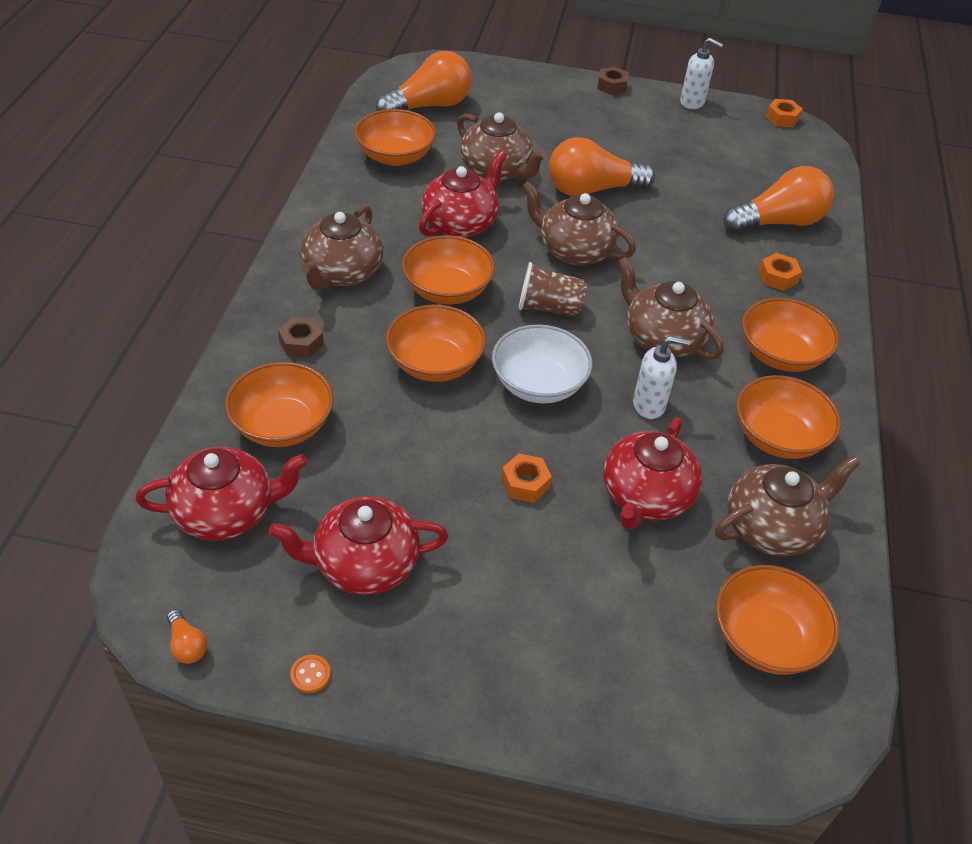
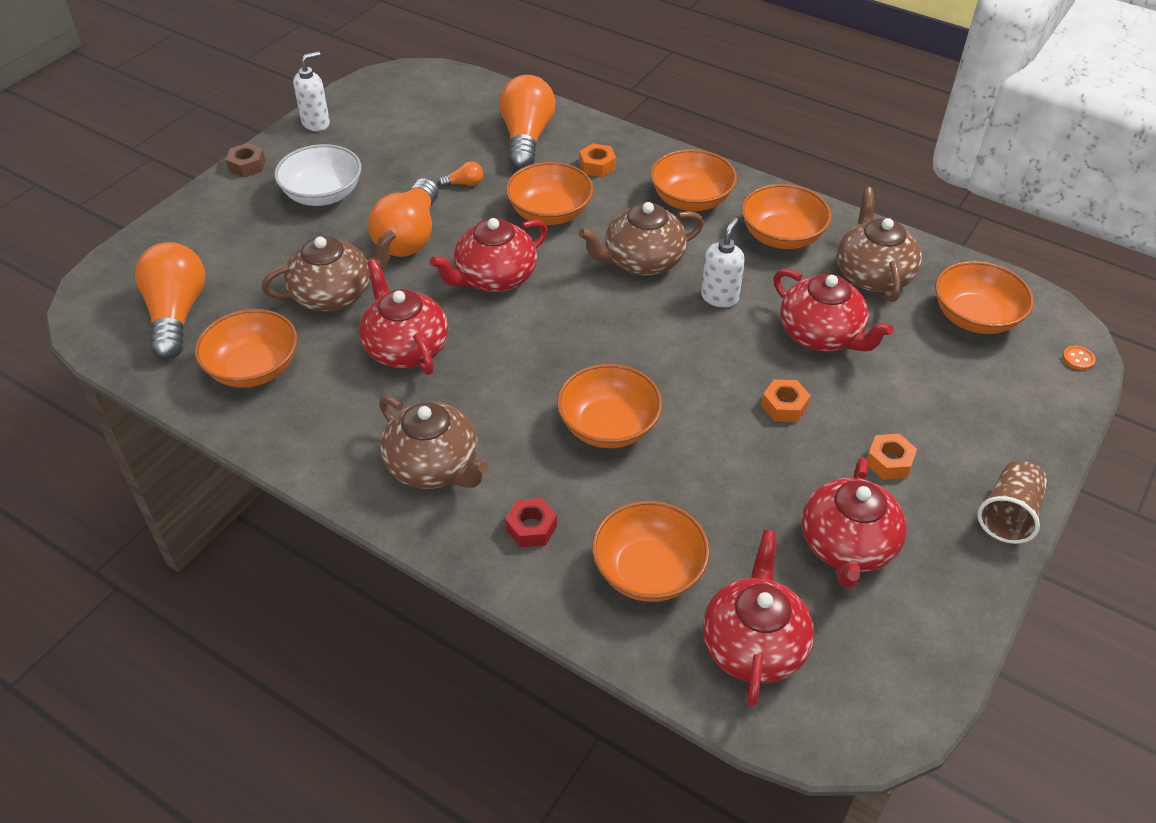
camera: 65 degrees left, 0 degrees up
orange light bulb [167,609,207,664] -> orange light bulb moved to [438,161,483,187]
brown nut [278,317,324,358] -> red nut [505,498,557,547]
orange button [290,655,331,693] -> orange button moved to [1062,345,1096,370]
orange bowl [402,235,495,304] -> orange bowl moved to [506,162,594,225]
white bowl [492,324,593,403] -> white bowl moved to [274,144,362,206]
brown cup [519,262,587,317] -> brown cup moved to [977,461,1048,544]
brown teapot [522,181,636,265] -> red teapot [430,218,548,292]
orange nut [766,99,803,127] -> orange nut moved to [867,434,917,480]

